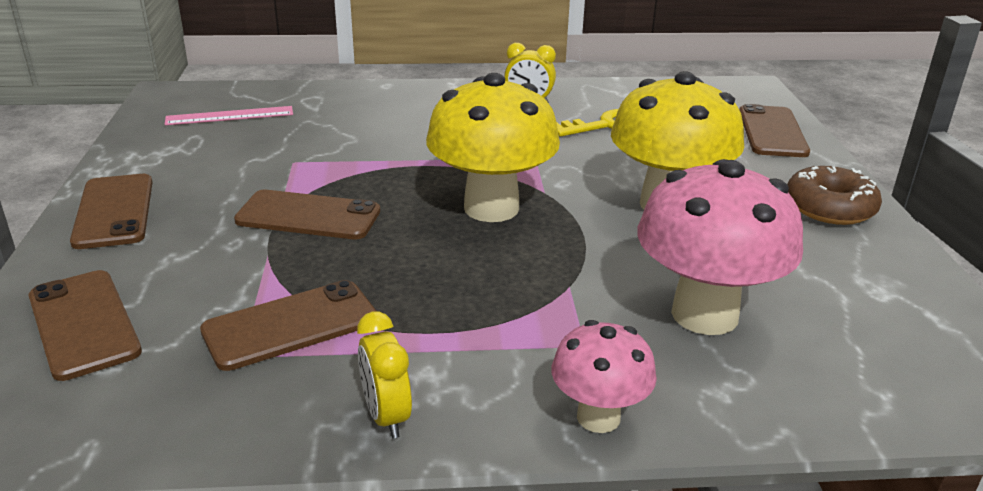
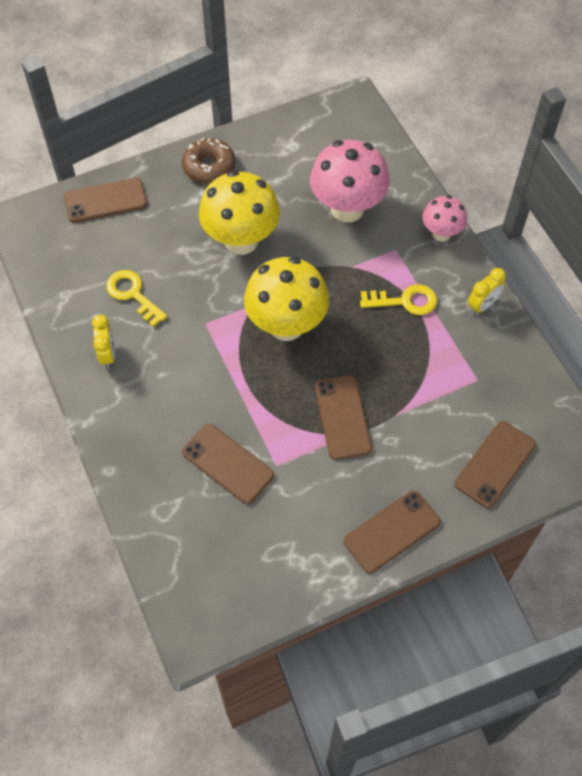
camera: 110 degrees left, 30 degrees up
pink ruler [165,106,293,125] -> none
brown phone [200,280,377,371] -> brown phone moved to [182,424,274,504]
none -> yellow key [360,284,437,315]

